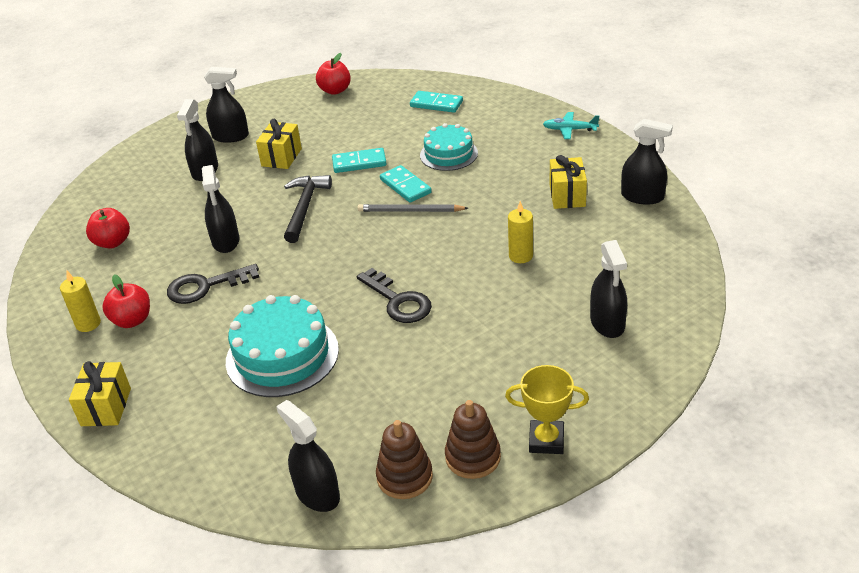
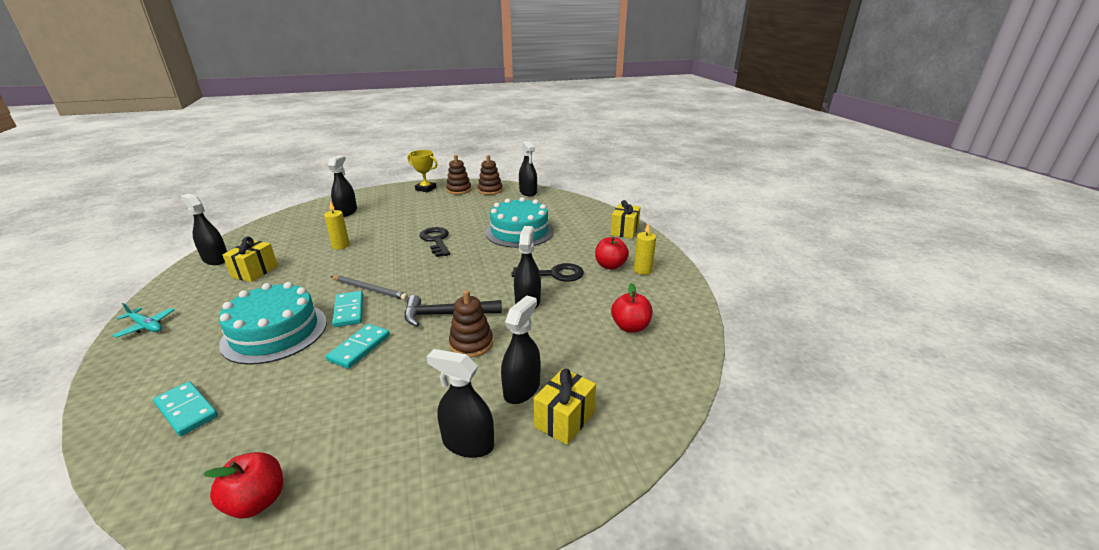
camera: 165 degrees left, 10 degrees down
yellow gift [256,119,302,169] -> yellow gift moved to [534,369,596,445]
black hammer [284,175,332,243] -> black hammer turned 60 degrees clockwise [405,295,502,327]
turquoise domino [332,148,387,173] -> turquoise domino turned 75 degrees counterclockwise [326,324,390,369]
turquoise cake [420,123,478,171] -> turquoise cake [219,282,327,365], size x1.55
none -> brown stacking toy [449,290,493,358]

